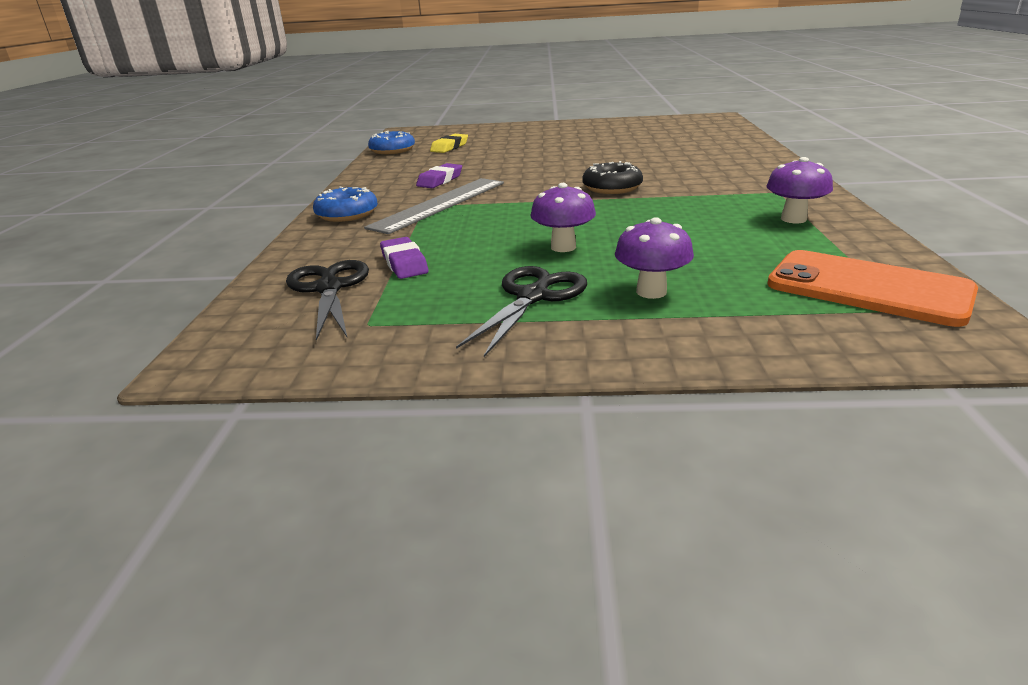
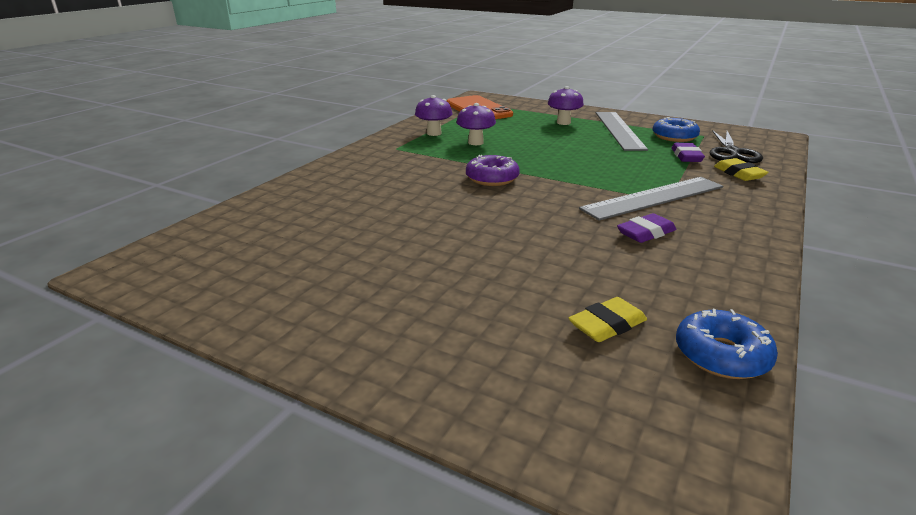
camera: 155 degrees left, 0 degrees up
blue donut [313,186,378,222] -> blue donut moved to [652,117,700,142]
black scissors [456,266,587,357] -> grey ruler [596,112,648,151]
purple mushroom [530,183,596,252] -> purple mushroom moved to [456,103,496,145]
black donut [582,161,643,194] -> purple donut [466,155,520,186]
none -> yellow eraser [714,158,769,181]

